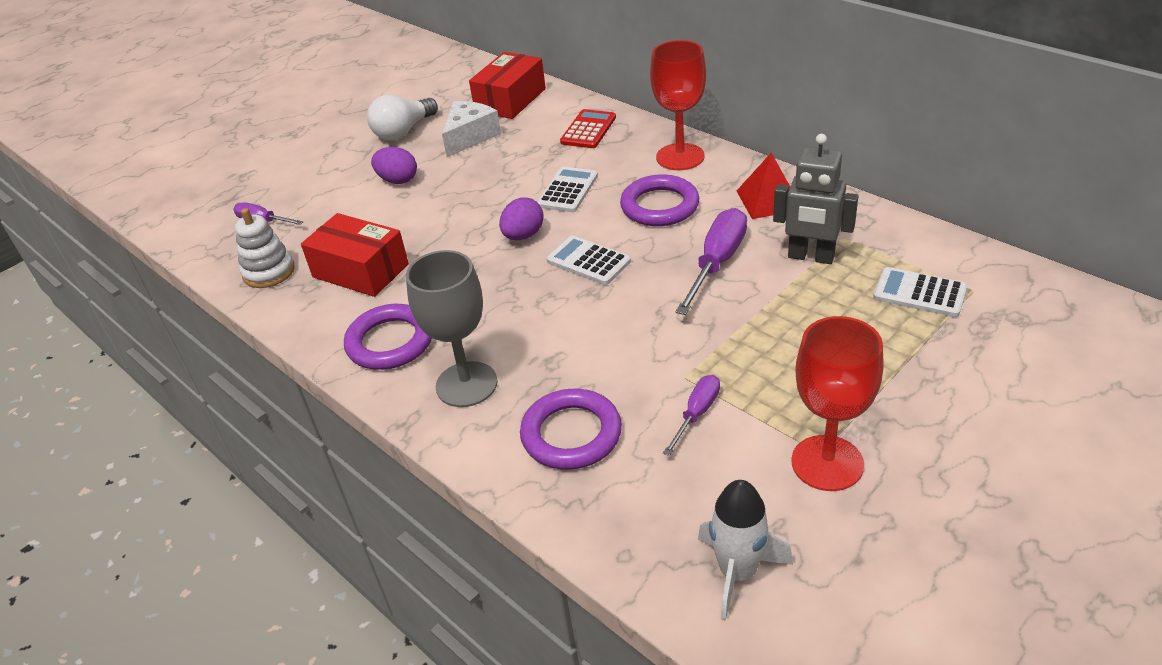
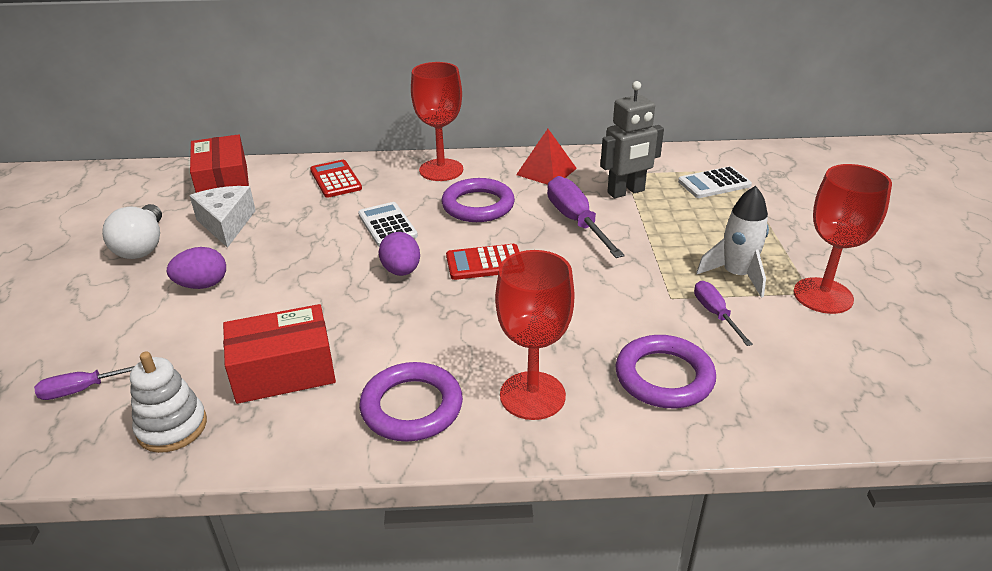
camera: 50 degrees left, 5 degrees down
grey goblet [406,250,497,407] -> red goblet [495,250,575,420]
white calculator [546,236,631,285] -> red calculator [446,244,519,280]
white rocket [698,480,793,620] -> white rocket moved to [696,186,769,298]

